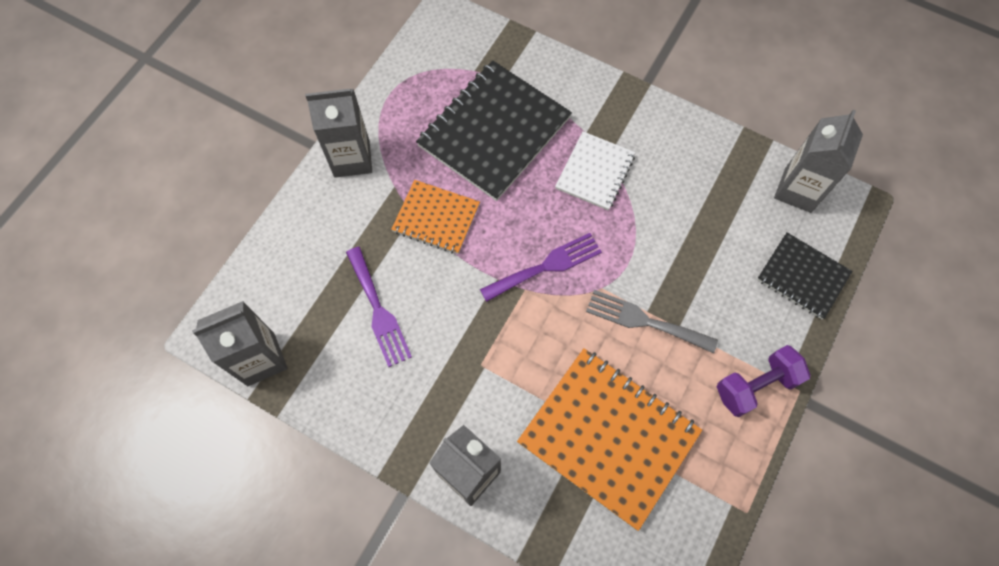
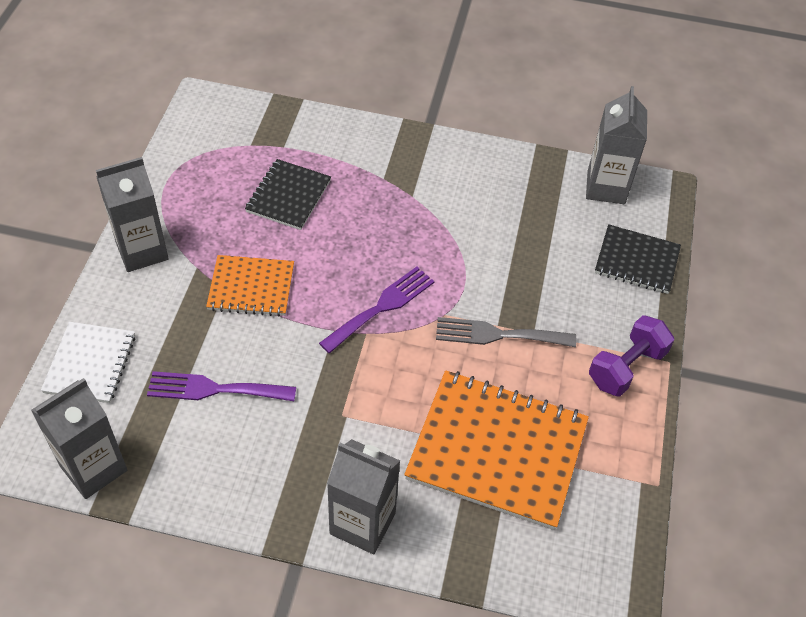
camera: 20 degrees left, 15 degrees down
purple fork [346,247,412,367] -> purple fork turned 135 degrees clockwise [147,371,296,401]
black notebook [416,60,572,201] -> black notebook [245,159,331,230], size x0.56
white notebook [555,131,636,210] -> white notebook moved to [41,322,135,403]

